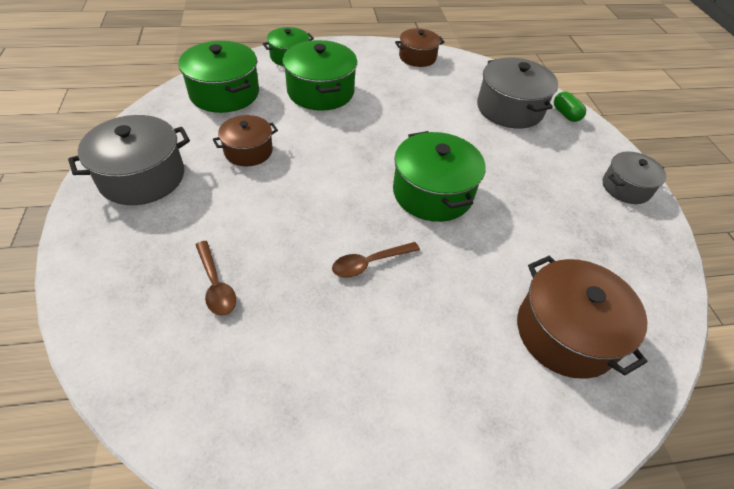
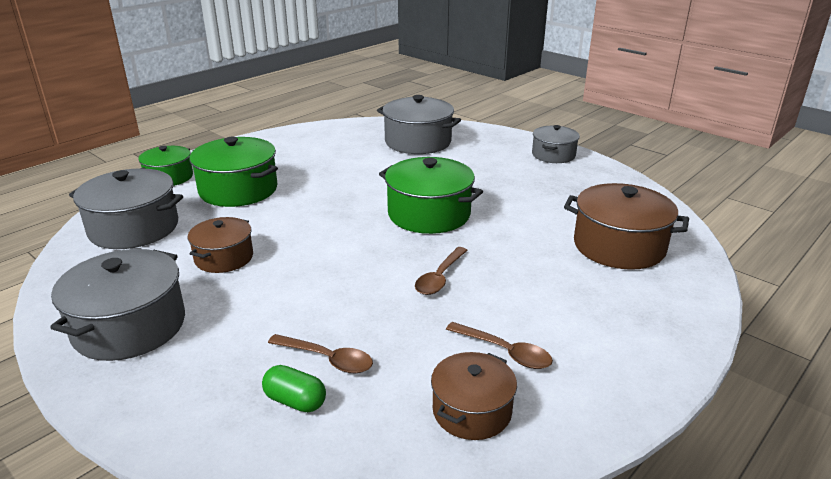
camera: 35 degrees left, 20 degrees down
green pot [178,41,259,113] -> grey pot [69,168,183,249]
brown pot [395,28,444,67] -> brown pot moved to [431,352,517,440]
green capsule [554,92,586,122] -> green capsule moved to [262,365,326,412]
none -> brown spoon [446,322,553,369]

